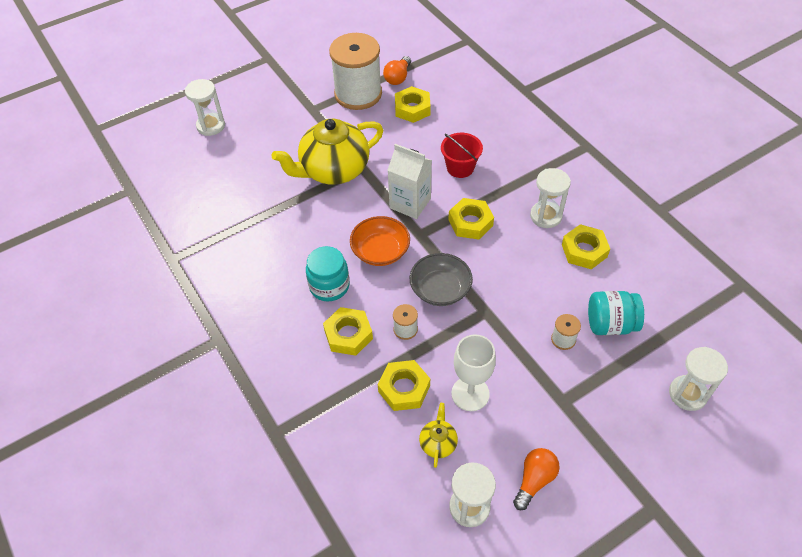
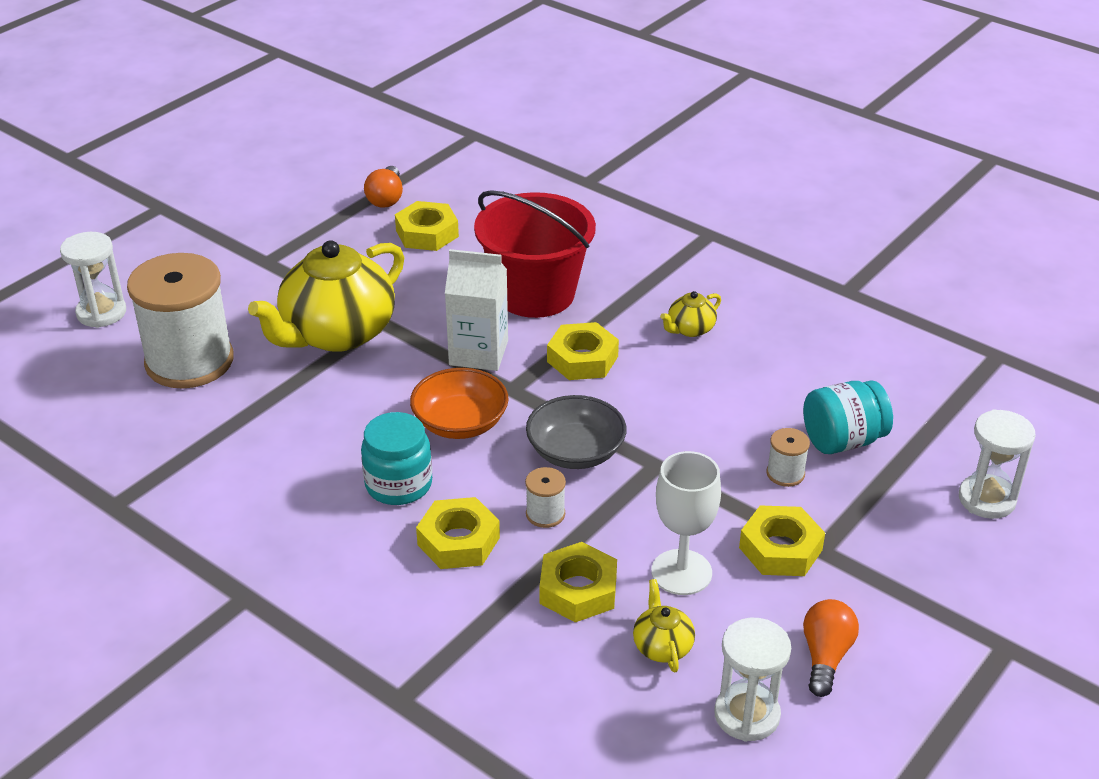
camera: 20 degrees left, 15 degrees down
white spool [329,33,382,110] -> white spool moved to [127,253,234,389]
red bucket [441,133,483,178] -> red bucket [474,190,596,318], size x1.80
white hourglass [530,168,571,228] -> yellow teapot [660,291,721,337]
yellow nut [562,224,610,269] -> yellow nut moved to [739,505,825,576]

